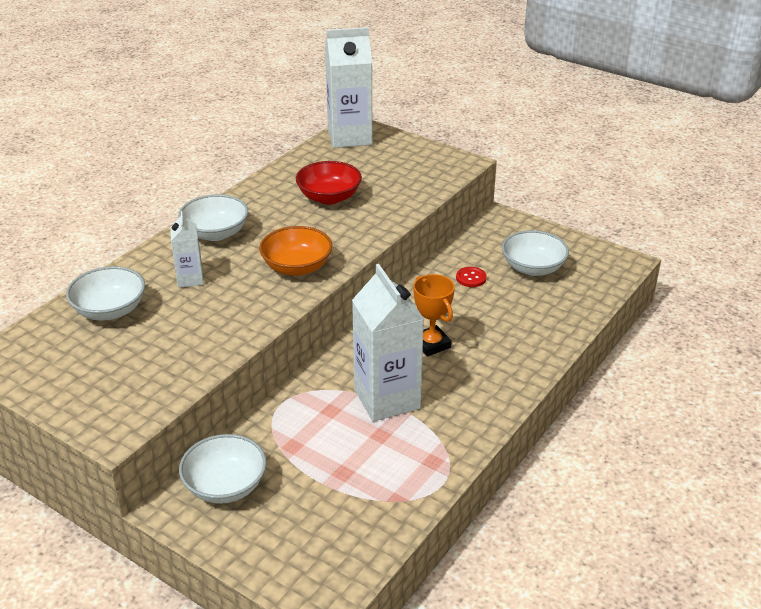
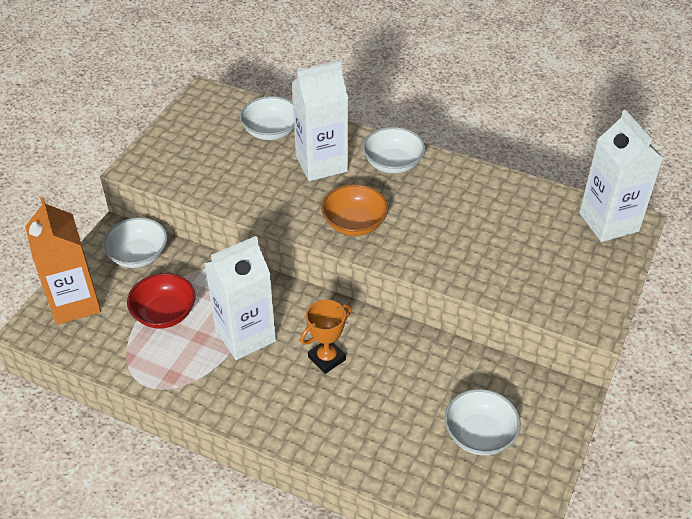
camera: 80 degrees right, 10 degrees up
white carton [170,211,204,288] -> white carton [292,61,348,181], size x1.93
red bowl [296,161,362,205] -> red bowl moved to [127,273,195,329]
red button [456,267,487,287] -> none
none -> orange carton [25,197,101,325]

